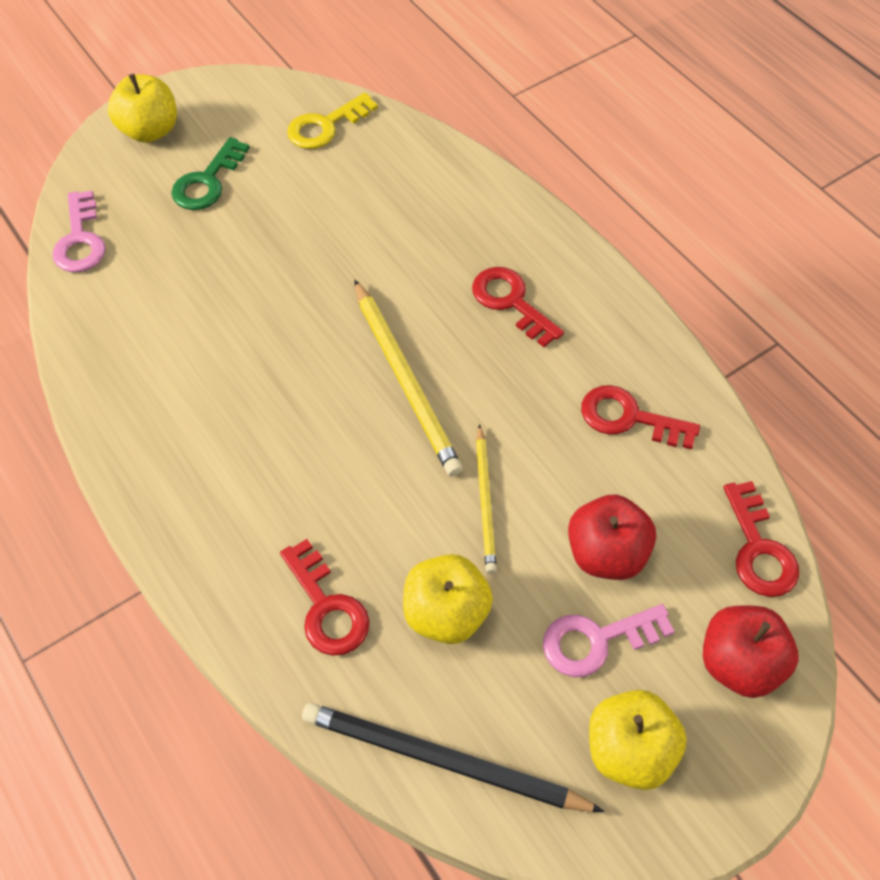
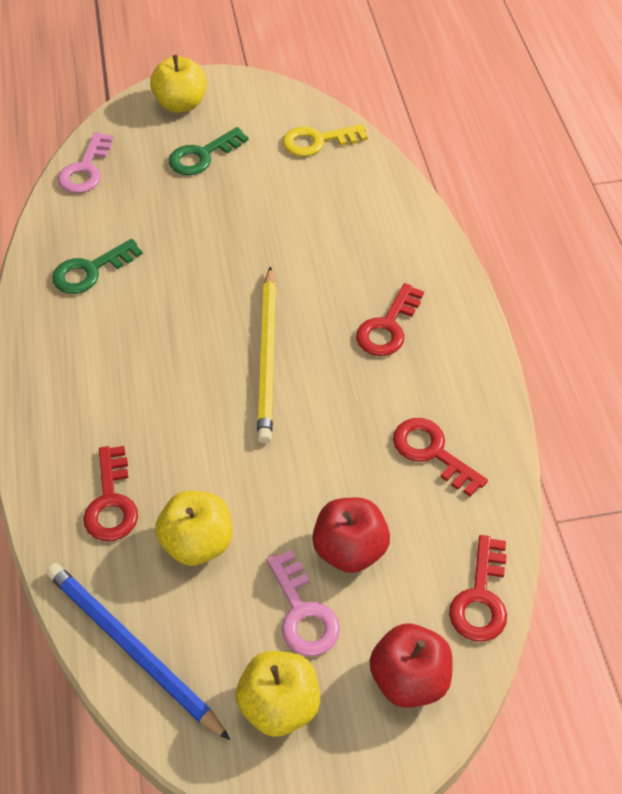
camera: 25 degrees right, 5 degrees down
black pencil [302,703,604,812] -> blue pencil [46,563,230,740]
red key [472,267,564,347] -> red key turned 135 degrees counterclockwise [356,283,424,356]
yellow pencil [476,424,497,574] -> none
pink key [543,604,675,677] -> pink key turned 120 degrees counterclockwise [266,550,340,656]
none -> green key [52,239,143,294]

